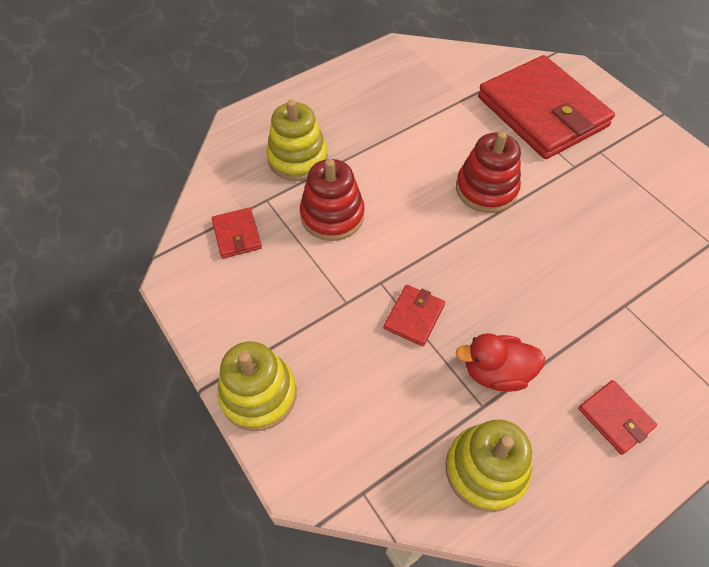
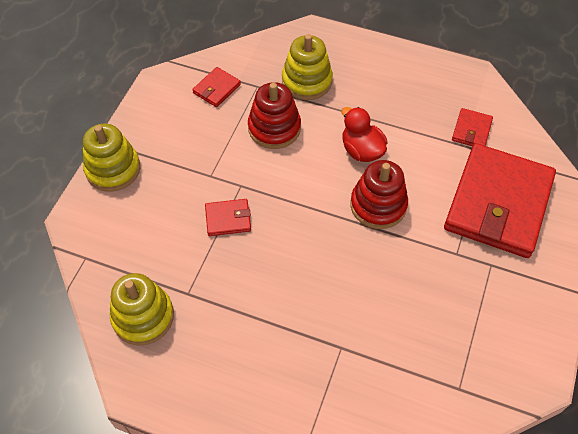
camera: 55 degrees right, 0 degrees up
red duck [456,333,545,392] -> red duck moved to [342,107,387,162]
red wallet [578,380,657,455] -> red wallet moved to [452,108,493,146]

